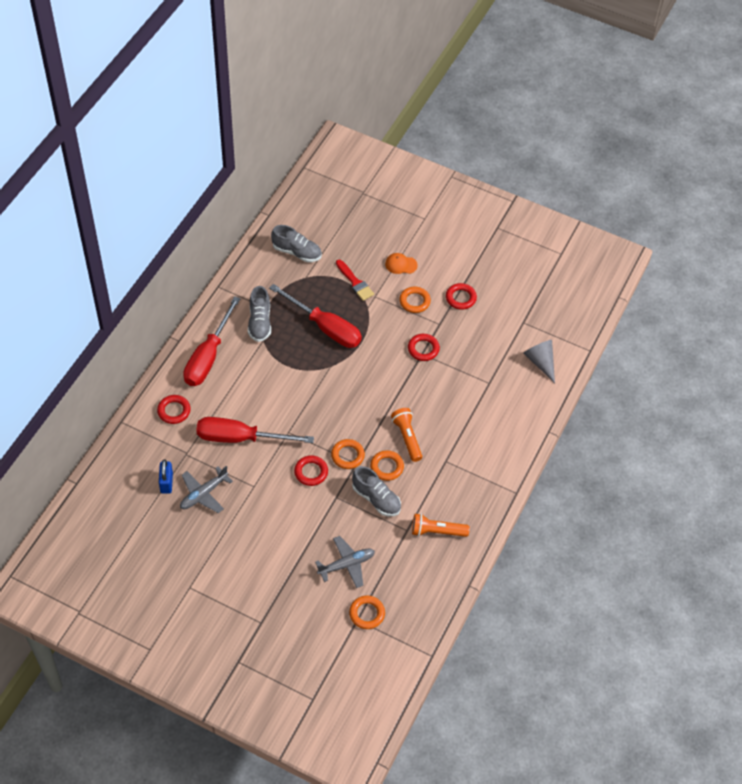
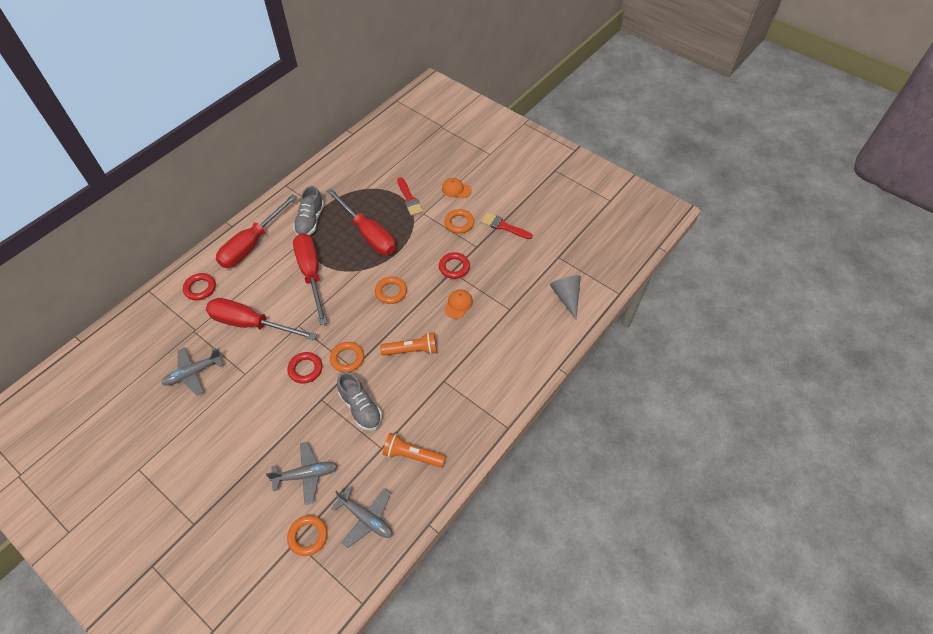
camera: 15 degrees right, 0 degrees up
blue padlock [159,459,173,494] -> none
grey shoe [271,225,322,262] -> none
orange ring [370,450,404,481] -> orange ring moved to [375,276,407,304]
orange flashlight [391,408,422,462] -> orange flashlight turned 90 degrees clockwise [380,332,437,356]
red ring [446,283,477,310] -> red brush [481,213,533,239]
none -> red screwdriver [293,233,327,325]
none -> grey plane [331,487,392,548]
none -> orange cap [444,289,473,319]

